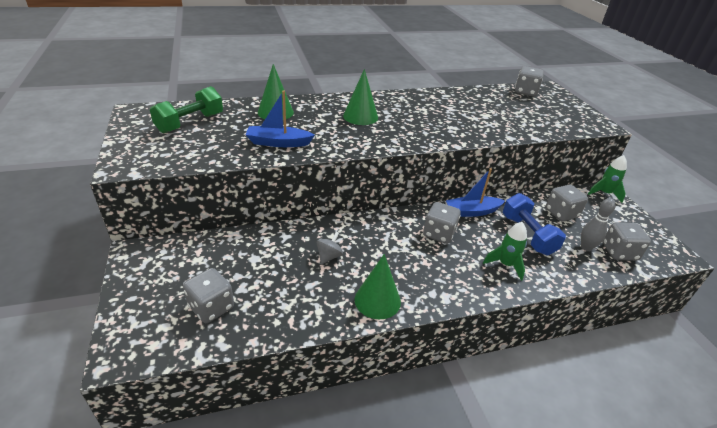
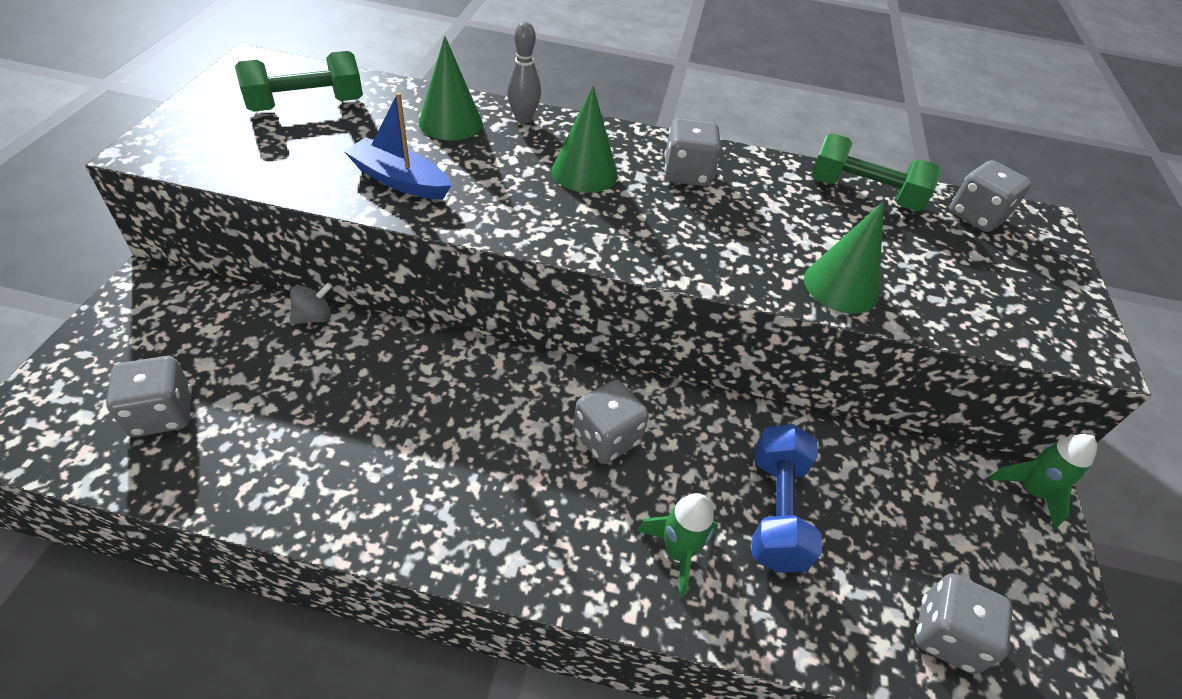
camera: 25 degrees right, 10 degrees up
grey spinning top [317,232,343,265] -> grey spinning top moved to [290,283,333,325]
green cone [355,254,401,319] -> green cone moved to [804,202,884,314]
blue boat [446,168,505,217] -> none
grey dice [546,185,588,221] -> grey dice moved to [664,119,721,186]
grey bowling pin [581,198,616,251] -> grey bowling pin moved to [507,22,541,123]
none -> green dumbbell [811,133,942,212]

